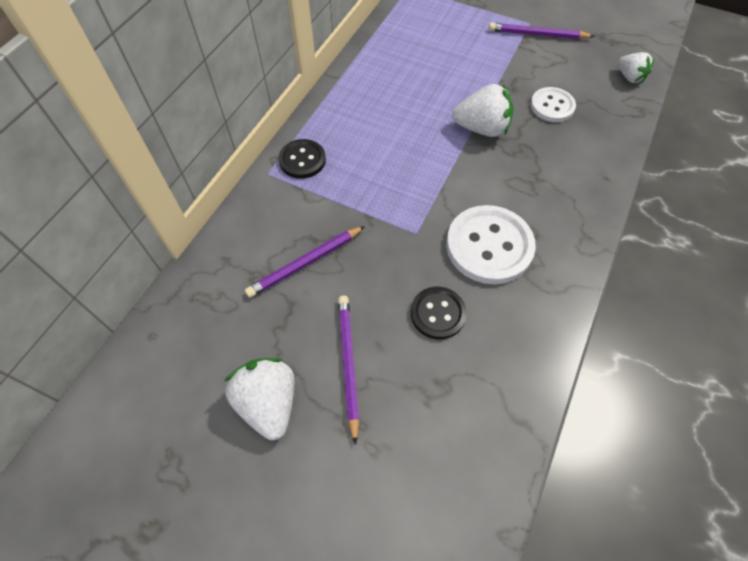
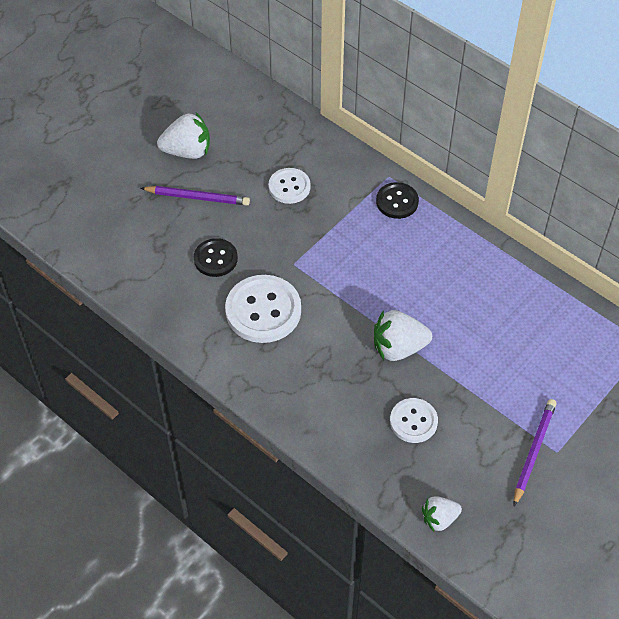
camera: 105 degrees right, 5 degrees down
purple pencil [245,226,365,298] -> white button [268,168,311,204]
white strawberry [452,84,513,137] -> white strawberry turned 60 degrees clockwise [374,310,432,361]

